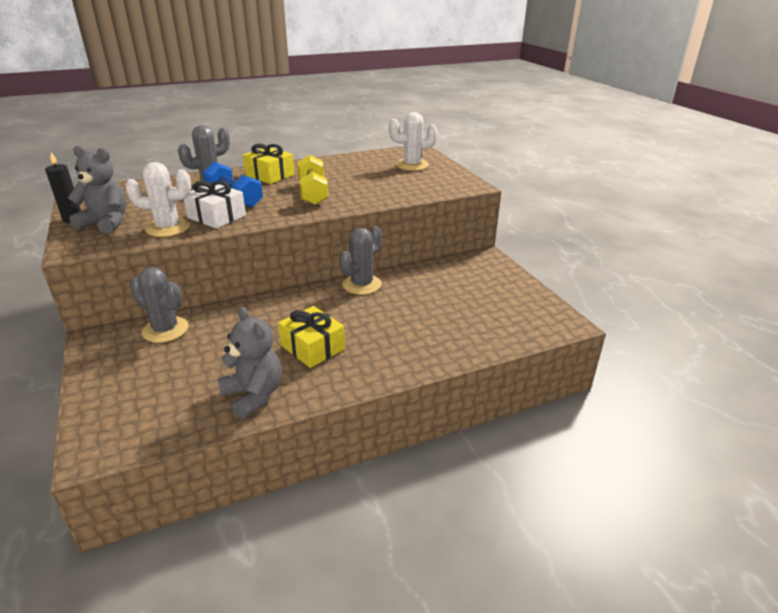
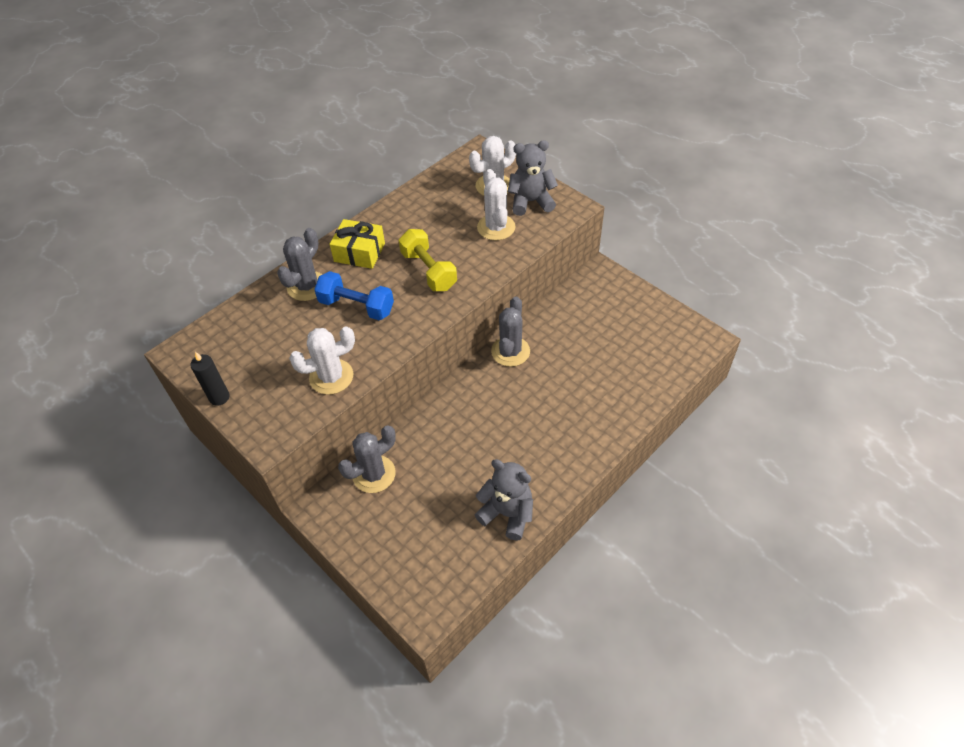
camera: 20 degrees left, 20 degrees up
grey teddy bear [68,146,126,234] -> grey teddy bear moved to [507,140,558,216]
grey cactus [129,267,189,343] -> grey cactus turned 45 degrees counterclockwise [338,425,396,493]
white gift [184,181,246,229] -> none
yellow gift [278,306,345,368] -> none
none -> white cactus [477,169,516,240]

